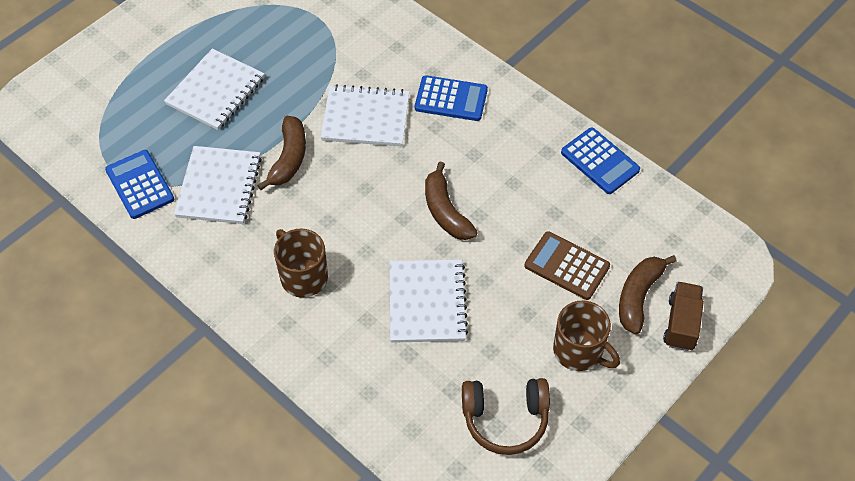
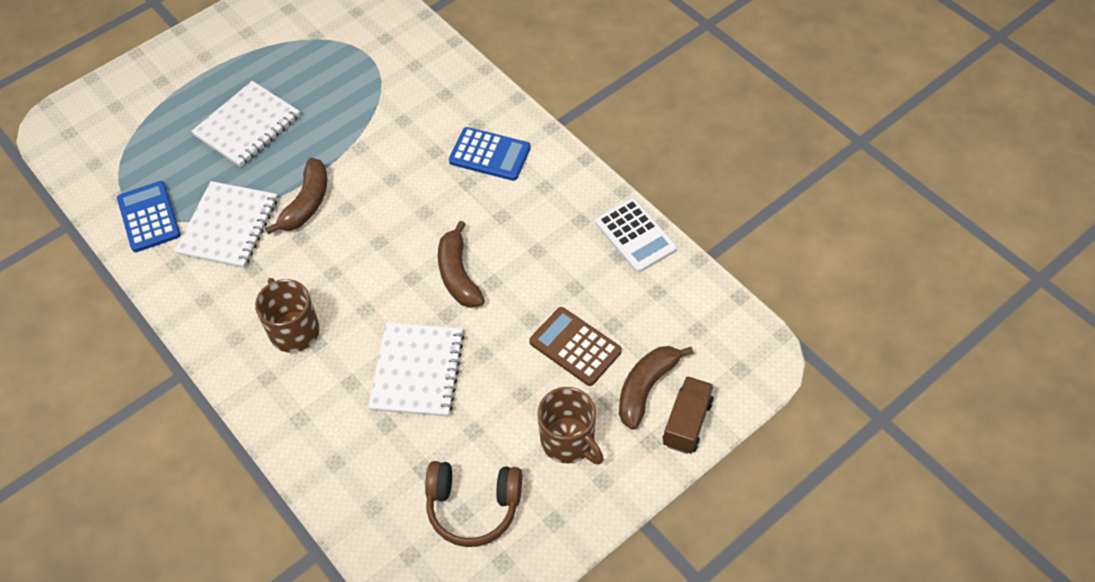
camera: 10 degrees right, 0 degrees up
white notebook [320,84,409,146] -> none
blue calculator [561,128,640,194] -> white calculator [595,198,677,273]

